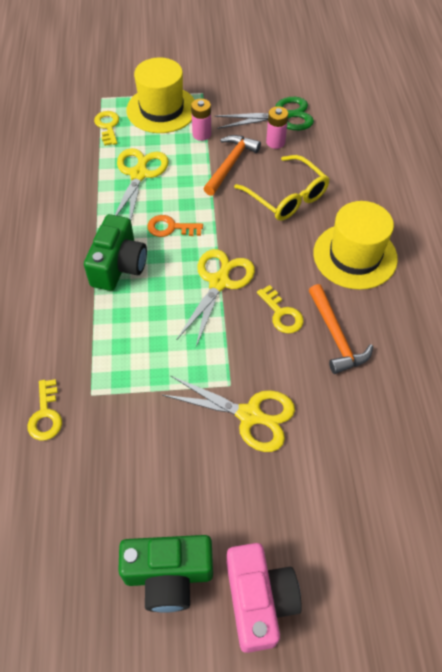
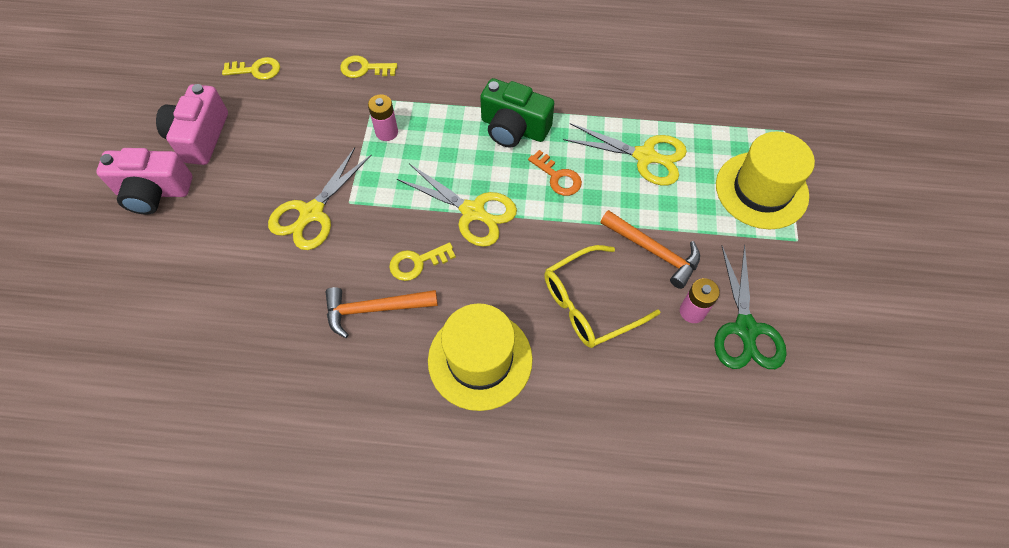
camera: 100 degrees right, 5 degrees up
yellow key [94,111,119,146] -> yellow key moved to [222,57,280,80]
green camera [118,535,213,613] -> pink camera [156,84,228,165]
orange key [147,215,203,237] -> orange key turned 120 degrees clockwise [528,150,582,196]
pink battery [191,99,211,141] -> pink battery moved to [368,94,398,141]

